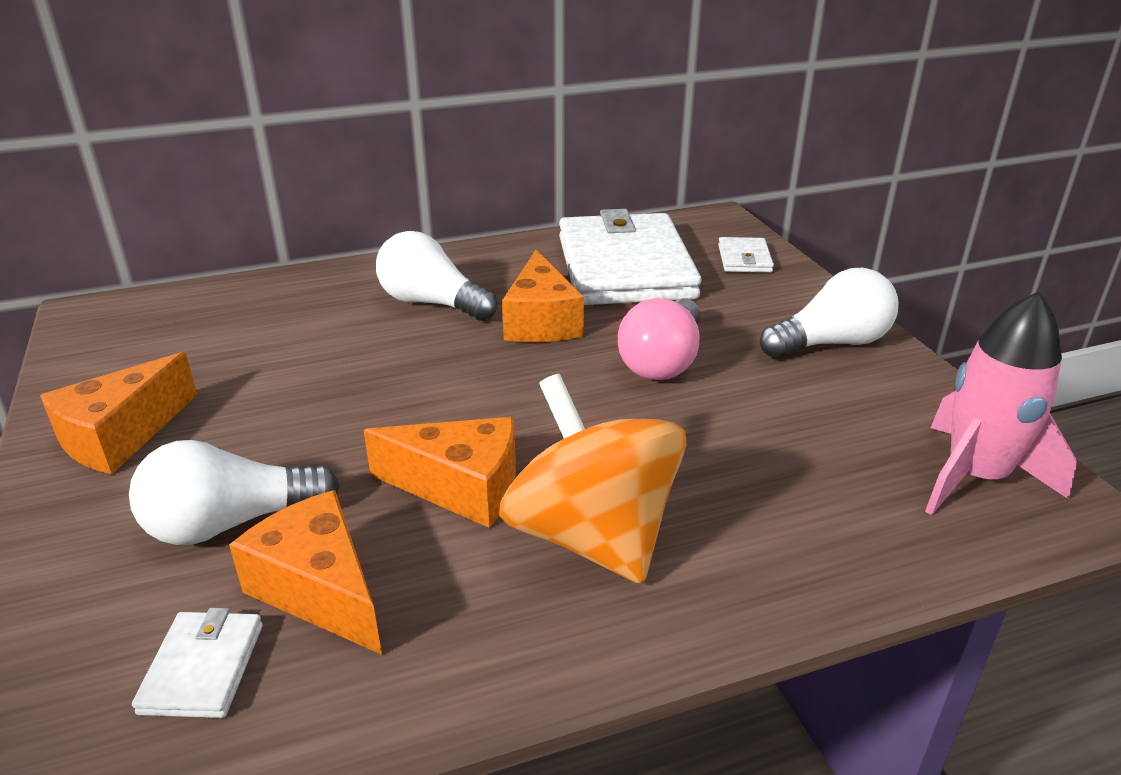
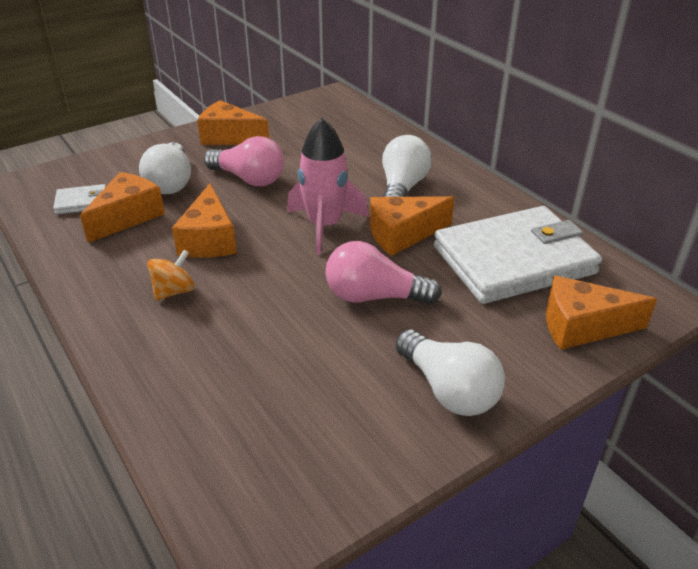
camera: 75 degrees right, 5 degrees up
white light bulb [129,440,340,545] -> white light bulb turned 150 degrees counterclockwise [139,142,191,194]
orange spinning top [499,374,687,584] -> orange spinning top [147,250,195,301], size x0.46
white wallet [718,237,774,273] -> orange cheese [546,276,657,350]
pink rocket [925,291,1077,515] -> pink rocket moved to [287,118,369,255]
none -> pink light bulb [204,136,284,186]

